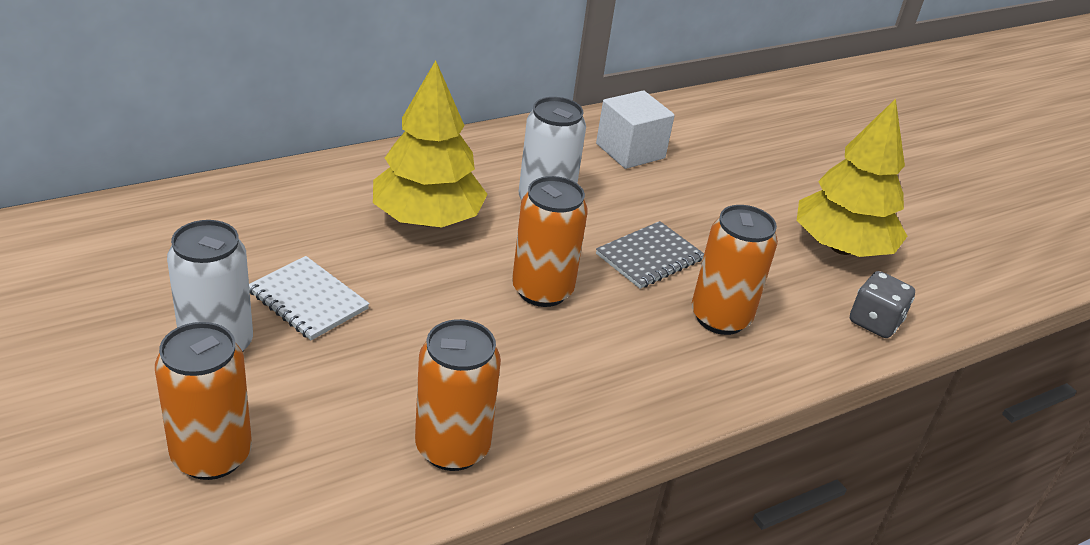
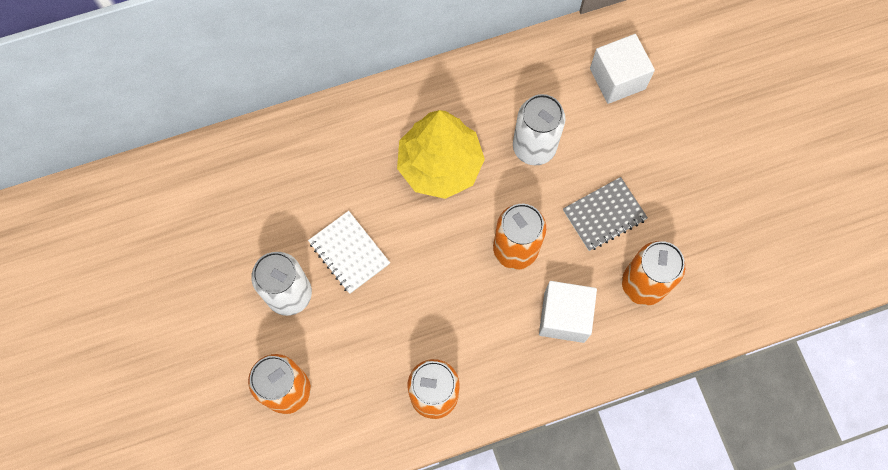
camera: 15 degrees right, 35 degrees up
yellow tree [797,99,908,257] -> none
grey dice [850,271,915,338] -> none
none -> white cube [539,281,597,343]

